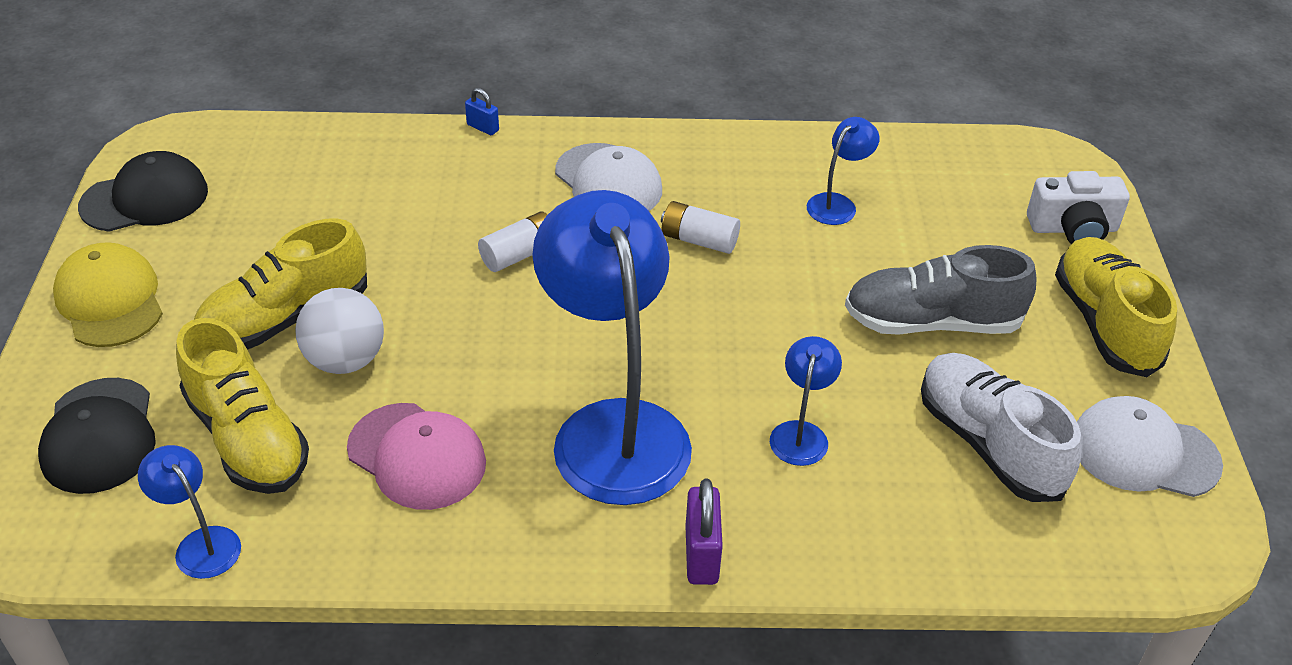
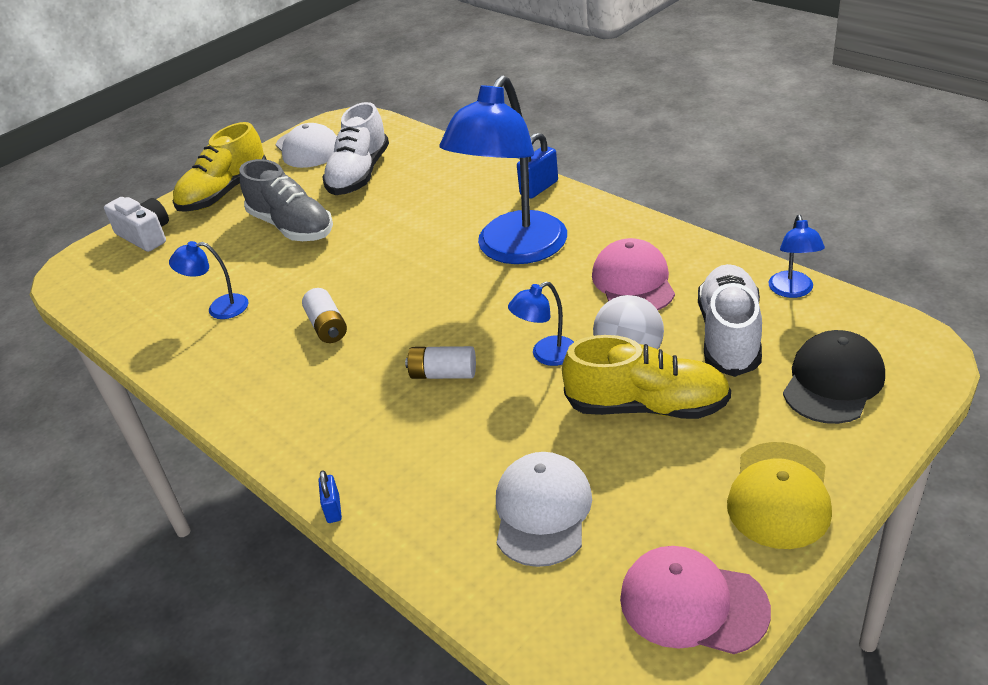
camera: 130 degrees left, 5 degrees down
black cap [78,151,208,232] -> pink cap [620,546,771,654]
yellow shoe [176,318,309,494] -> white shoe [698,264,762,377]
white cap [555,143,662,211] -> white cap moved to [496,452,592,567]
purple padlock [685,479,723,585] -> blue padlock [517,133,558,199]
blue lamp [770,336,842,466] -> blue lamp moved to [508,281,574,366]

